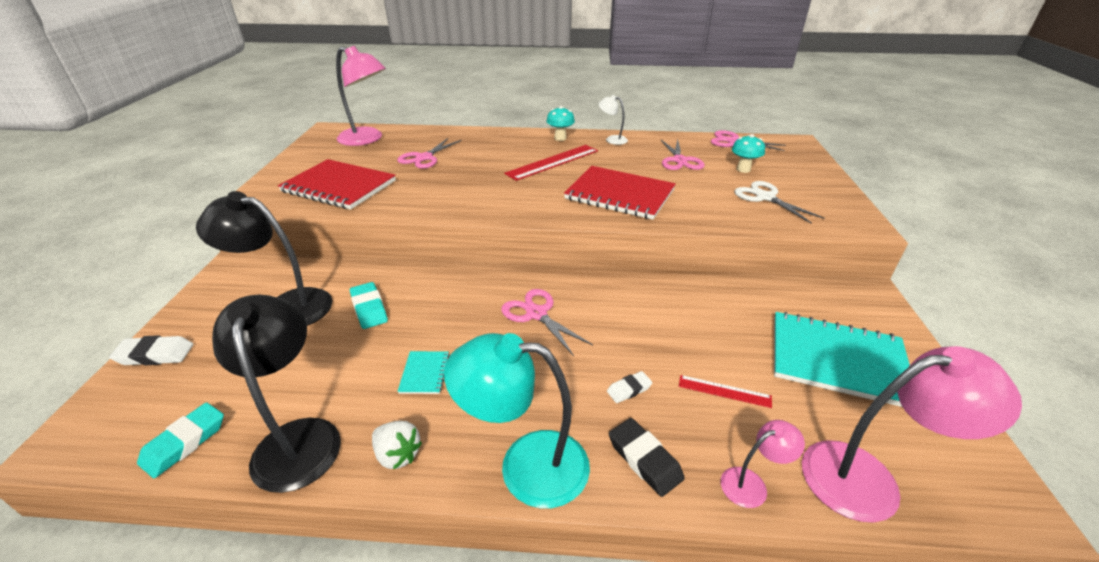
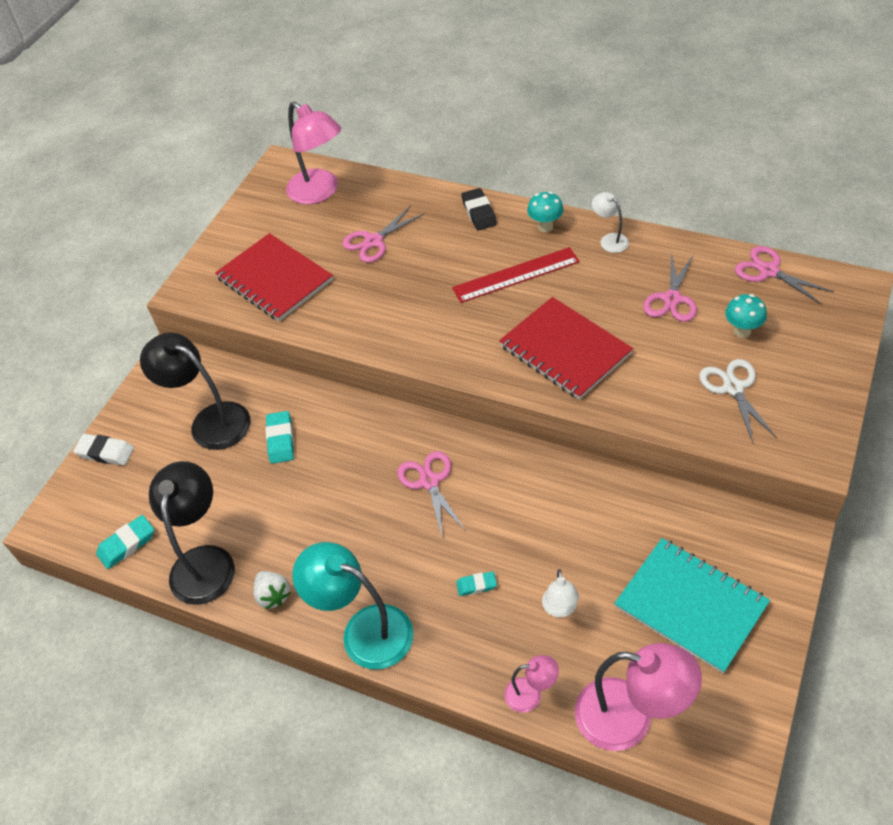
camera: 25 degrees right, 15 degrees up
turquoise notebook [397,351,450,394] -> none
white eraser [607,371,652,403] -> turquoise eraser [456,571,497,596]
black eraser [609,418,685,497] -> black eraser moved to [461,188,497,230]
red ruler [679,375,772,408] -> white lamp [542,569,579,617]

